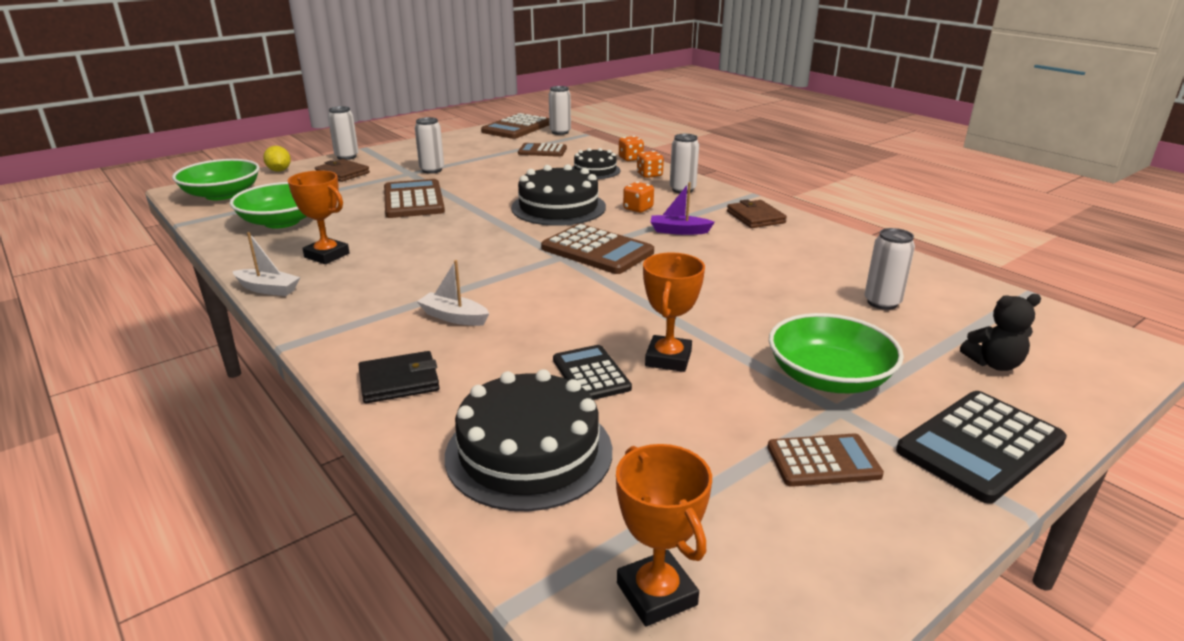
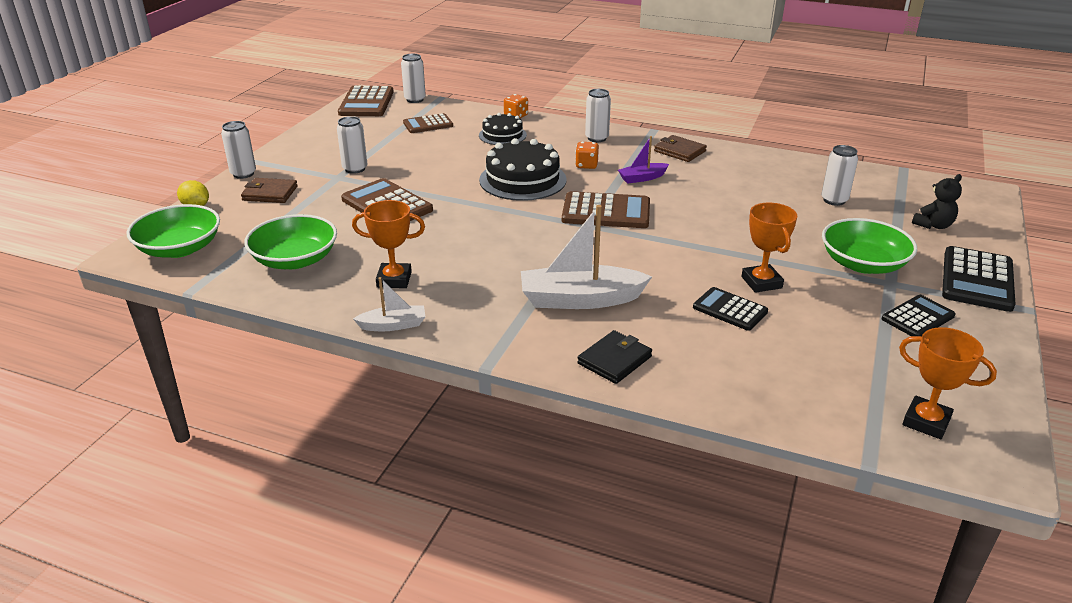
camera: 30 degrees left, 5 degrees up
white boat [417,260,489,326] -> white boat [521,205,652,309], size x1.91
black cake [445,369,612,511] -> none
orange dice [637,151,664,178] -> none
brown calculator [767,433,884,487] -> black calculator [882,295,955,336]

